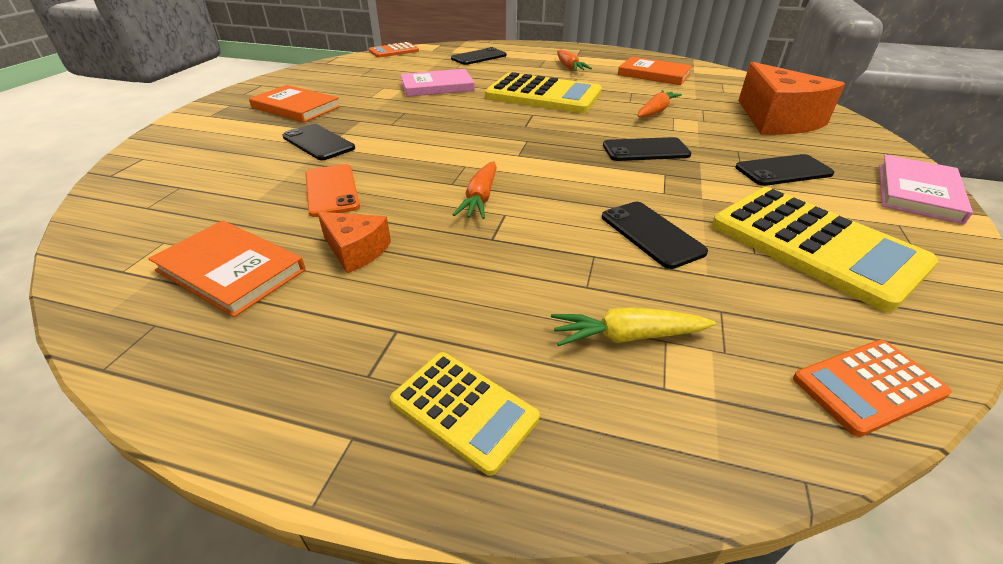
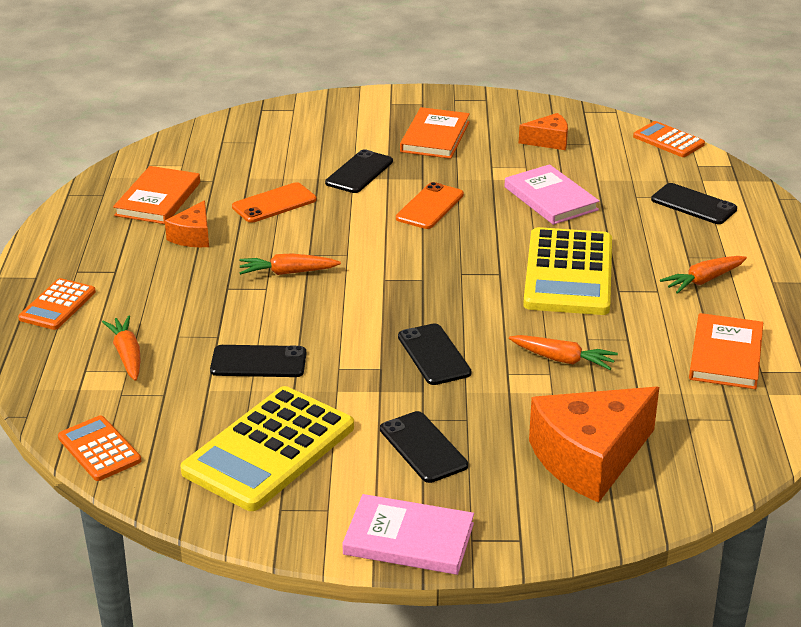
camera: 75 degrees right, 5 degrees down
yellow calculator [390,352,540,476] -> orange calculator [18,278,96,330]
yellow carrot [551,307,716,346] -> orange carrot [102,315,141,381]
black phone [602,202,708,269] -> black phone turned 45 degrees clockwise [210,345,306,377]
none -> orange phone [396,182,464,229]
none -> orange cheese [519,113,568,150]

